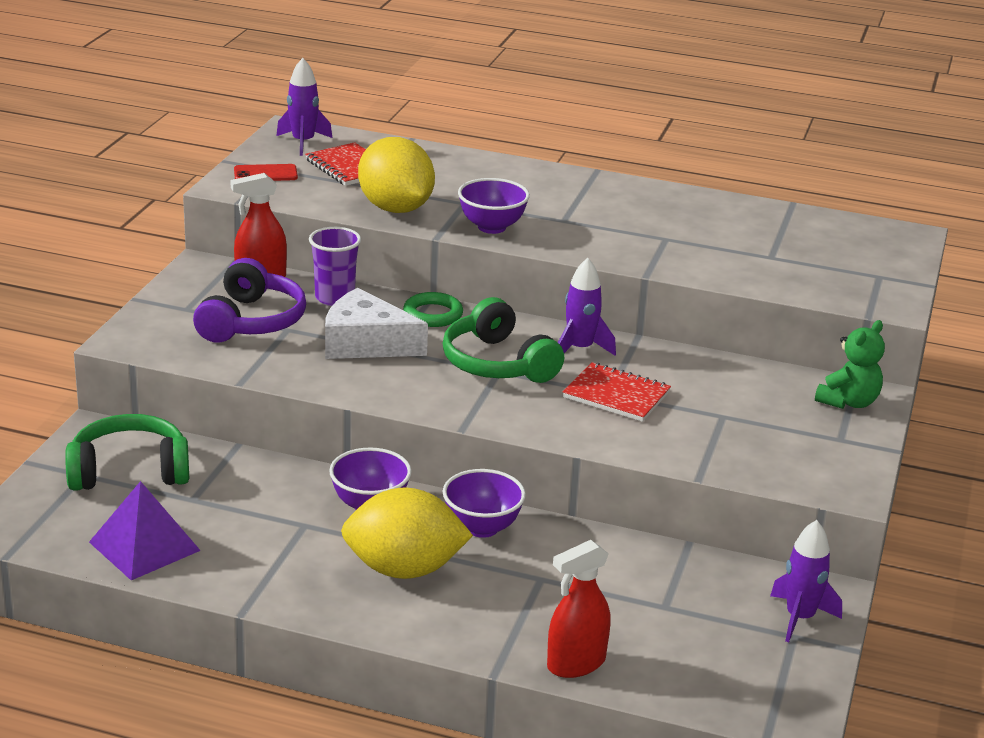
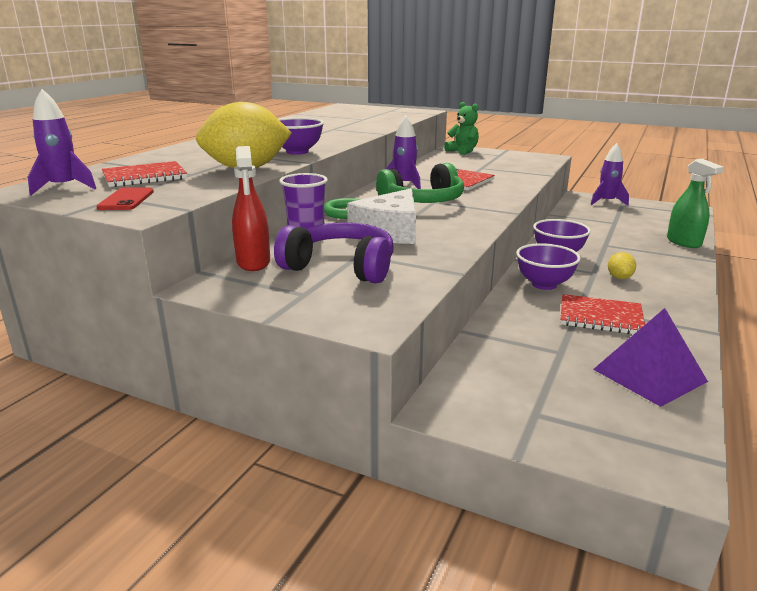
camera: 80 degrees left, 5 degrees down
green headphones [65,414,189,491] -> none
yellow lemon [341,487,473,579] -> yellow lemon [608,252,636,279], size x0.42
red spray bottle [547,540,611,678] -> green spray bottle [667,159,724,248]
none -> red notebook [560,294,645,334]

